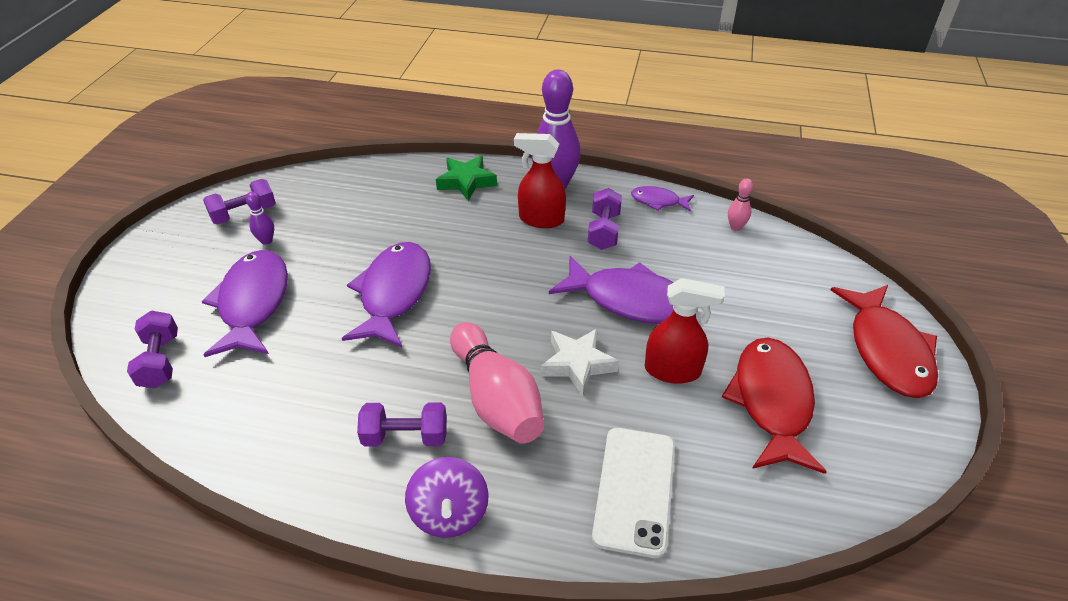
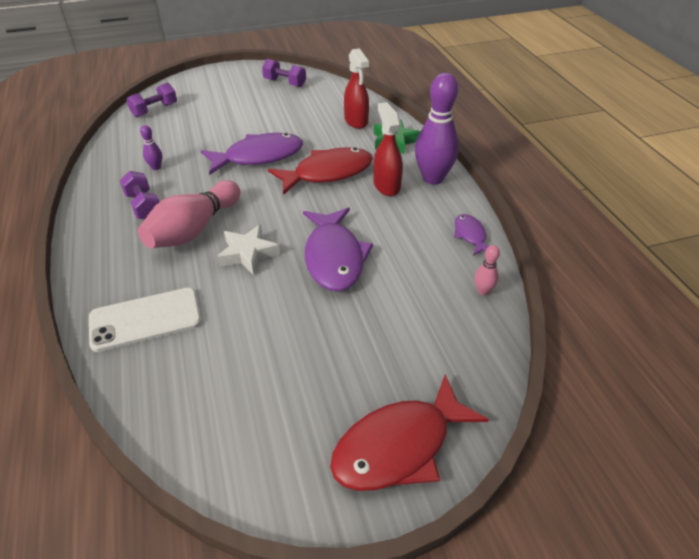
camera: 60 degrees right, 0 degrees up
purple fish [202,250,288,357] -> none
purple bowling pin [246,192,274,245] -> purple bowling pin moved to [140,125,162,170]
purple spinning top [405,457,488,538] -> none
purple dumbbell [588,188,622,250] -> none
red spray bottle [645,278,725,384] -> red spray bottle moved to [344,48,369,129]
red fish [722,338,827,474] -> red fish moved to [268,147,373,195]

